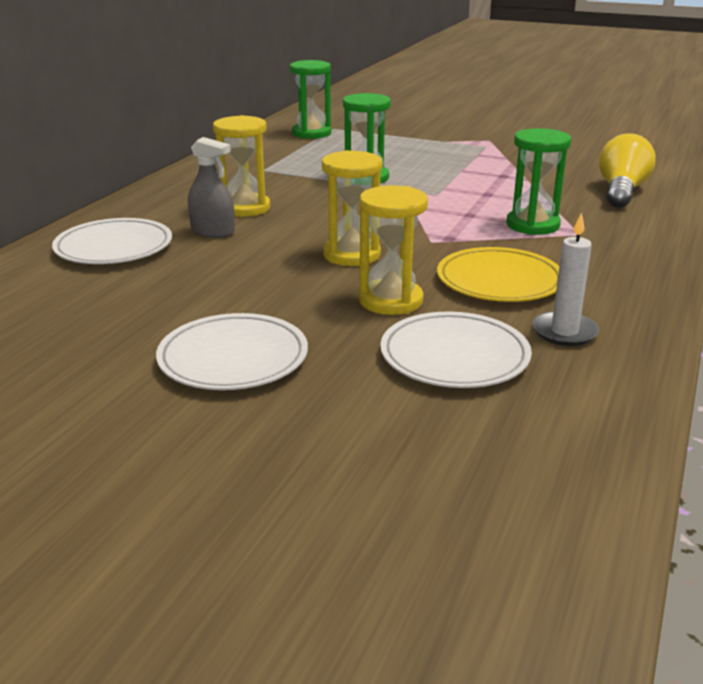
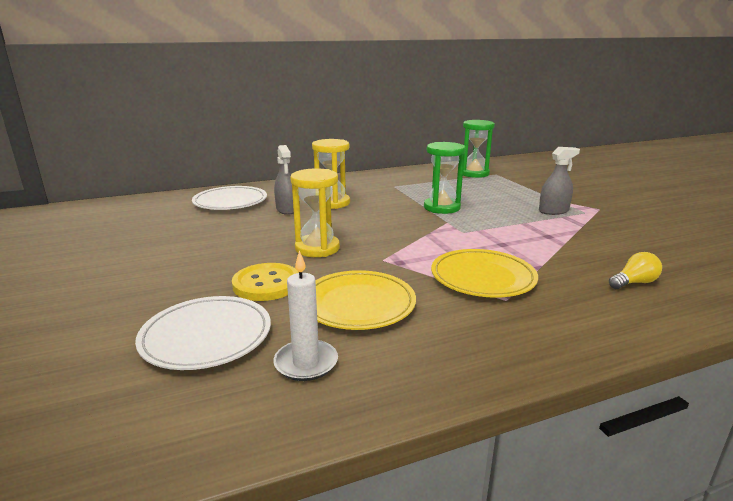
camera: 45 degrees right, 5 degrees down
white plate [156,313,308,390] -> none
yellow hourglass [359,185,428,315] -> yellow button [232,263,299,301]
green hourglass [506,128,571,235] -> yellow plate [431,249,538,298]
yellow light bulb [599,133,656,208] -> yellow light bulb [609,252,662,289], size x0.54
none -> grey spray bottle [539,147,580,215]

